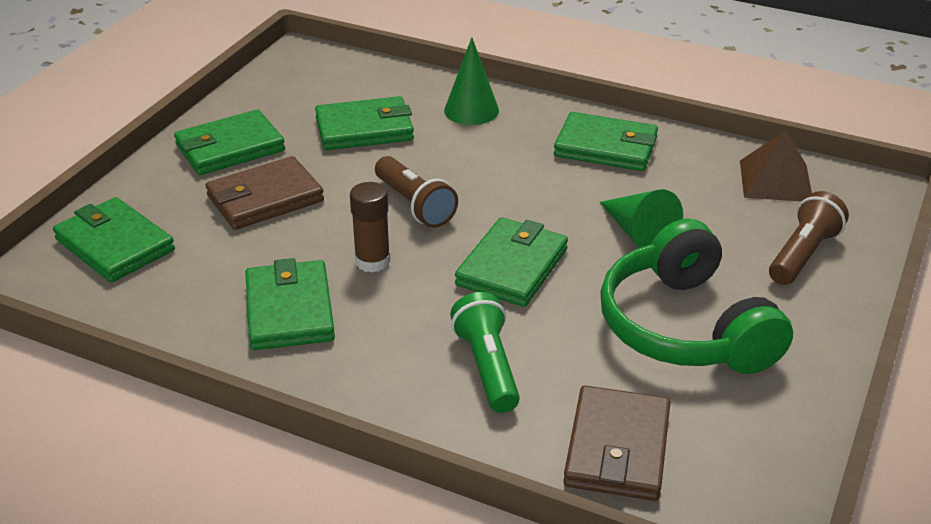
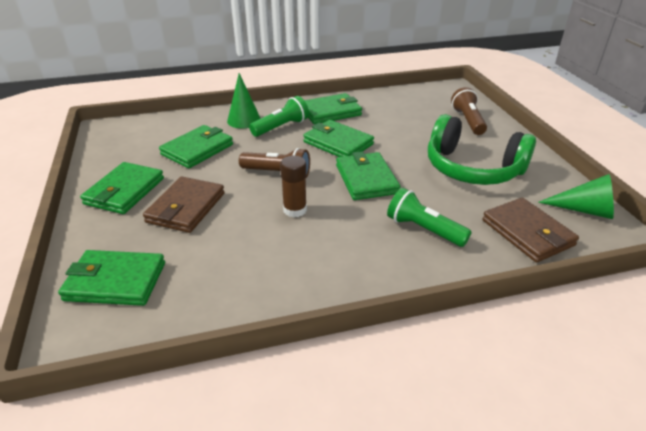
camera: 40 degrees left, 0 degrees up
green wallet [245,258,335,350] -> green wallet moved to [303,120,374,157]
green cone [600,189,683,248] -> green cone moved to [538,174,614,219]
brown pyramid [740,130,812,202] -> none
none -> green flashlight [249,96,309,137]

